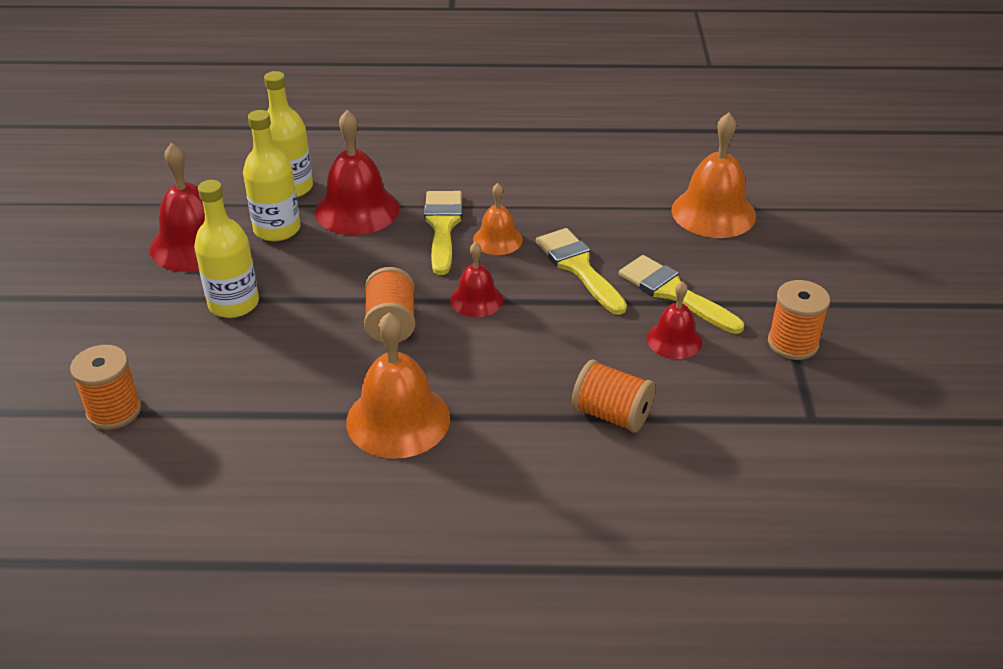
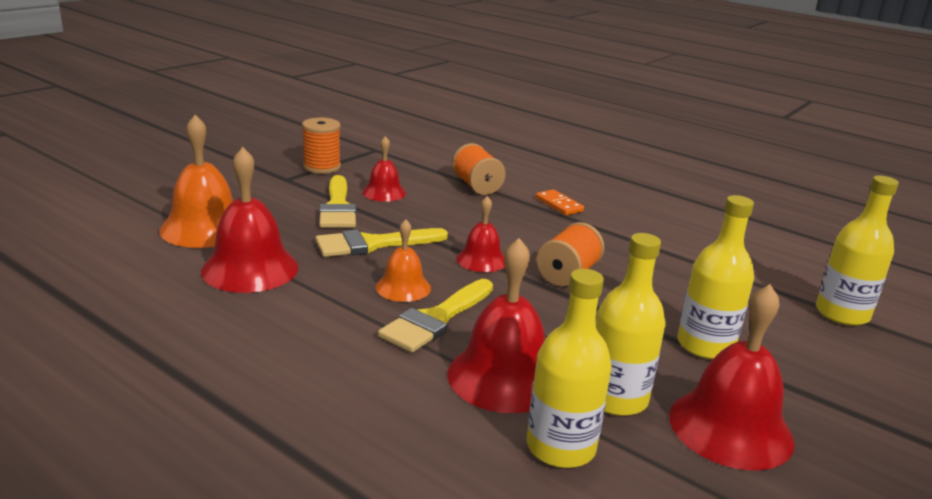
camera: 145 degrees left, 15 degrees down
orange spool [70,345,141,430] -> yellow bottle [816,176,899,326]
orange bell [346,312,450,459] -> none
yellow brush [536,228,627,315] -> yellow brush turned 60 degrees clockwise [315,228,448,257]
none -> red bell [201,147,299,293]
none -> orange domino [536,189,584,215]

